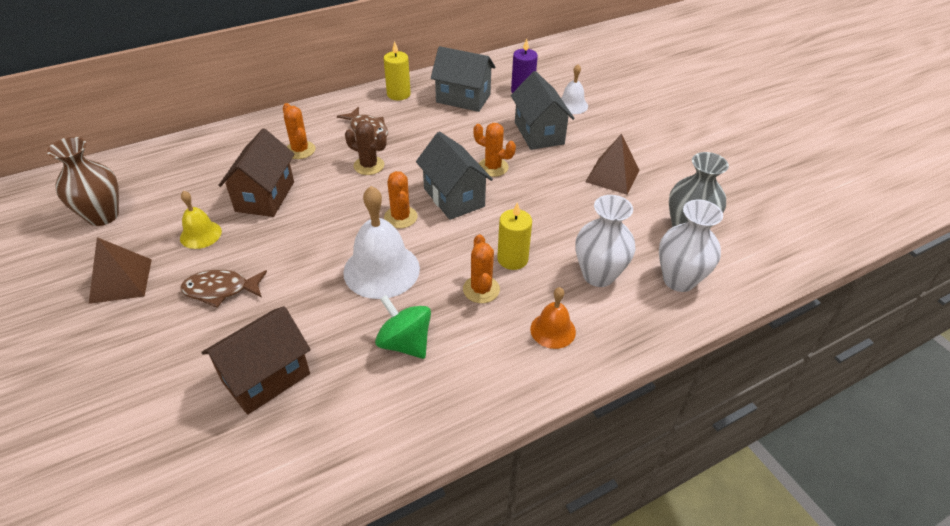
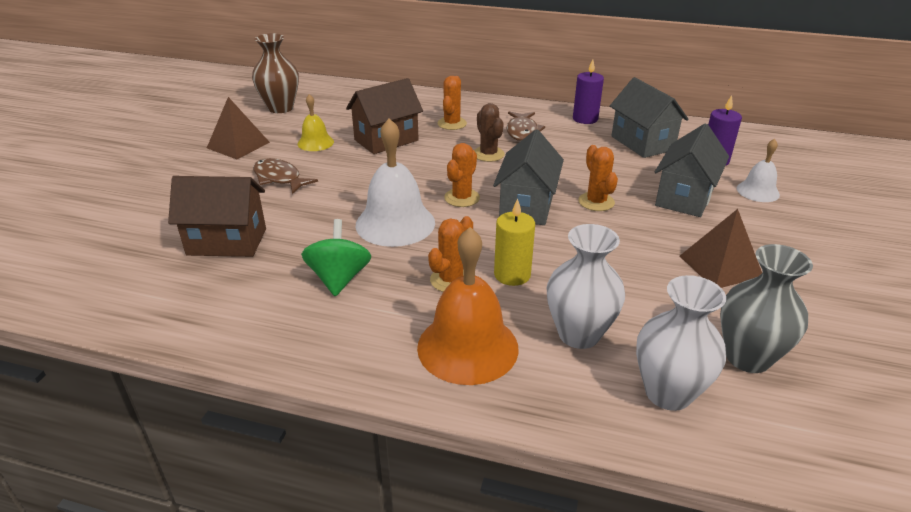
camera: 45 degrees right, 10 degrees down
yellow candle [384,41,411,100] -> purple candle [573,59,604,124]
orange bell [530,287,576,349] -> orange bell [417,227,519,385], size x1.81

